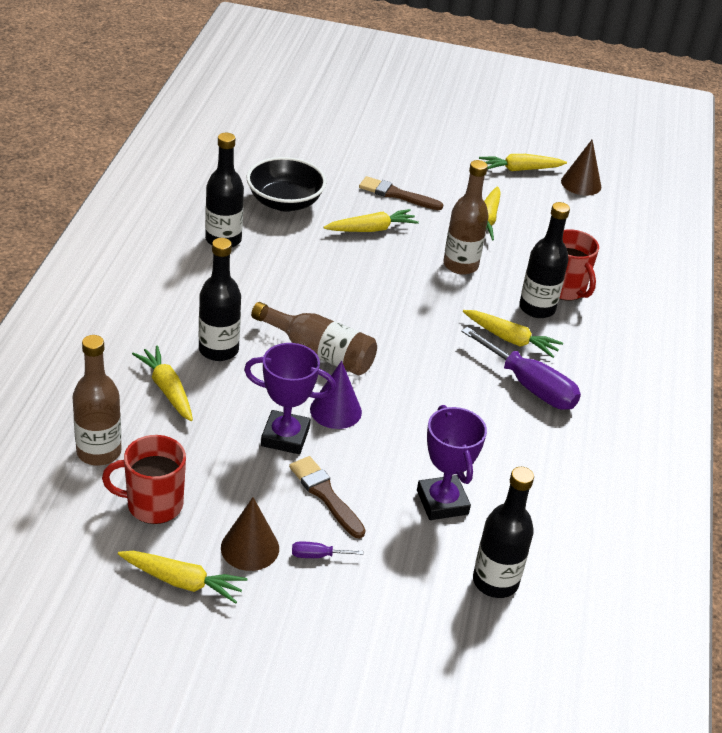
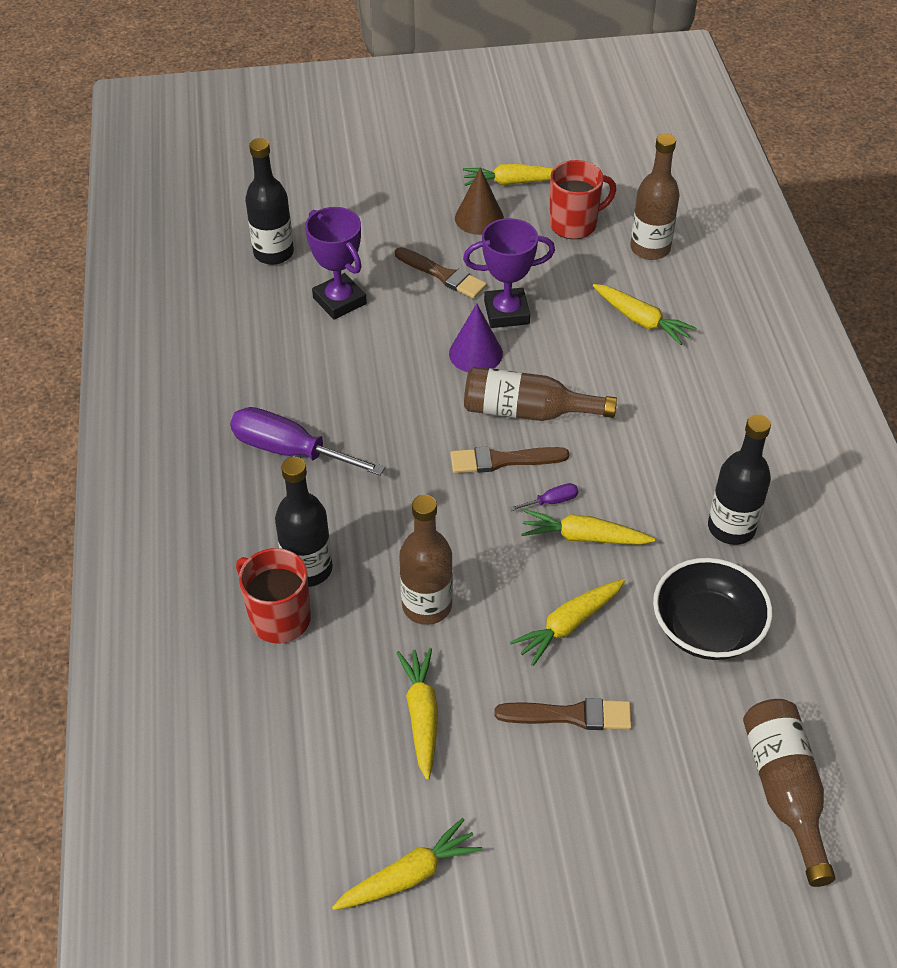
camera: 165 degrees right, 10 degrees up
black bottle [199,238,241,361] -> none
purple screwdriver [292,541,363,558] -> purple screwdriver moved to [509,483,578,511]
yellow carrot [463,310,563,358] -> yellow carrot moved to [521,510,656,545]
brown cone [561,139,601,196] -> none
none -> brown brush [451,446,569,473]
none -> brown bottle [743,699,835,887]

